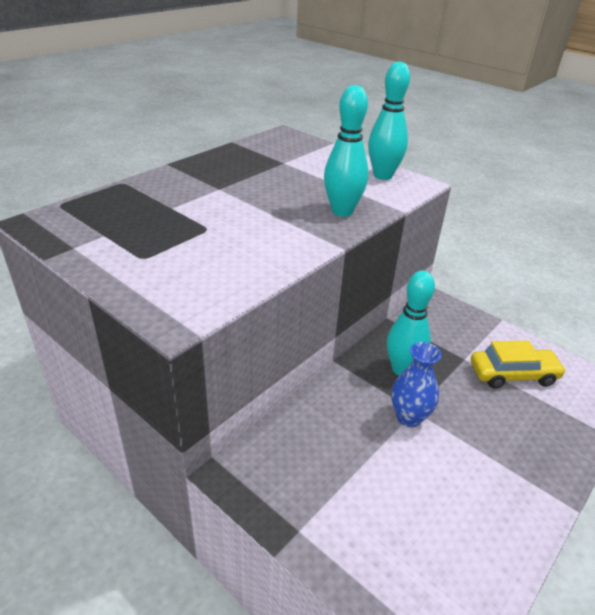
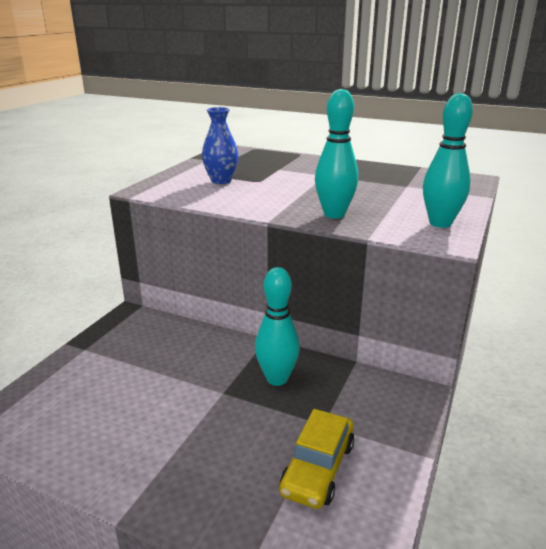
camera: 75 degrees right, 10 degrees down
blue vase [391,342,441,427] -> blue vase moved to [202,107,238,184]
yellow car [471,341,566,388] -> yellow car turned 45 degrees clockwise [280,409,354,509]

